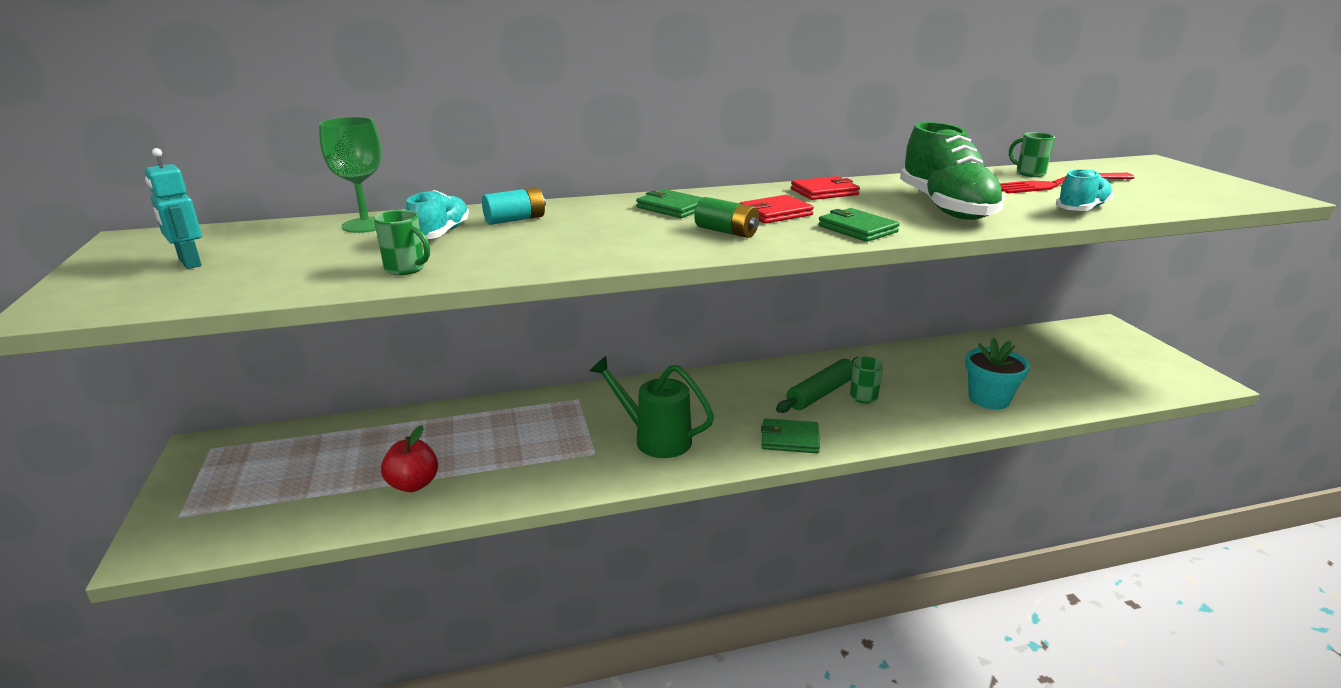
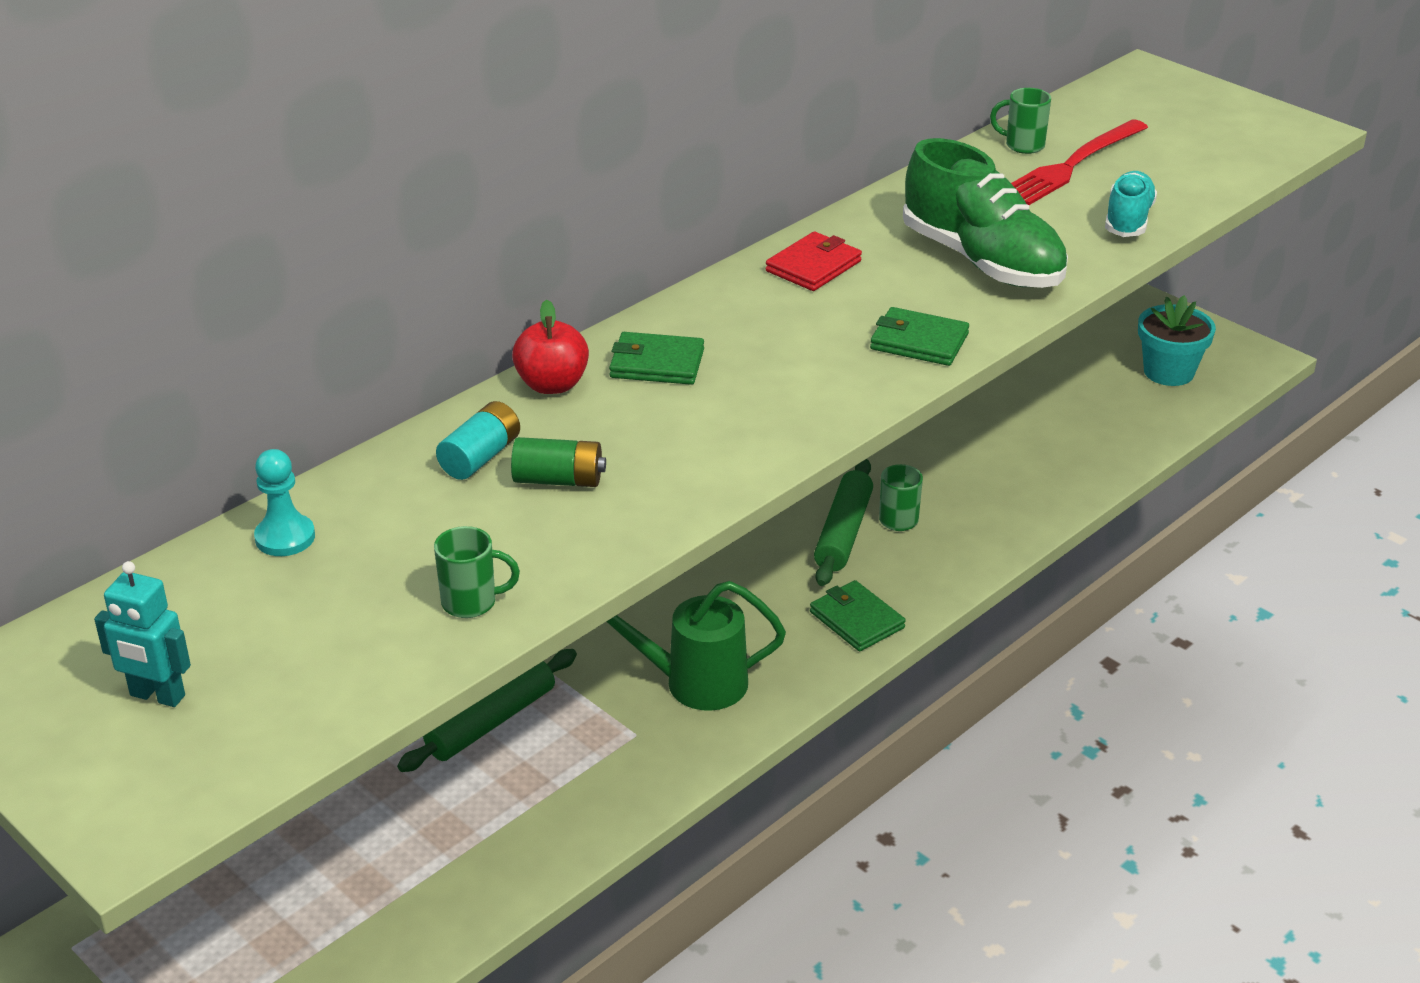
camera: 30 degrees left, 10 degrees up
green goblet [319,117,381,233] -> turquoise pawn [254,449,315,556]
red apple [381,425,438,492] -> red apple moved to [512,300,589,394]
turquoise shoe [406,190,470,239] -> none
green battery [694,197,760,238] -> green battery moved to [511,437,606,487]
red wallet [740,195,814,224] -> none
green wallet [761,418,820,453] -> green wallet turned 75 degrees clockwise [810,580,906,652]
turquoise flower pot [965,338,1030,410] -> turquoise flower pot moved to [1138,295,1216,386]
none -> green rolling pin [397,649,577,772]

